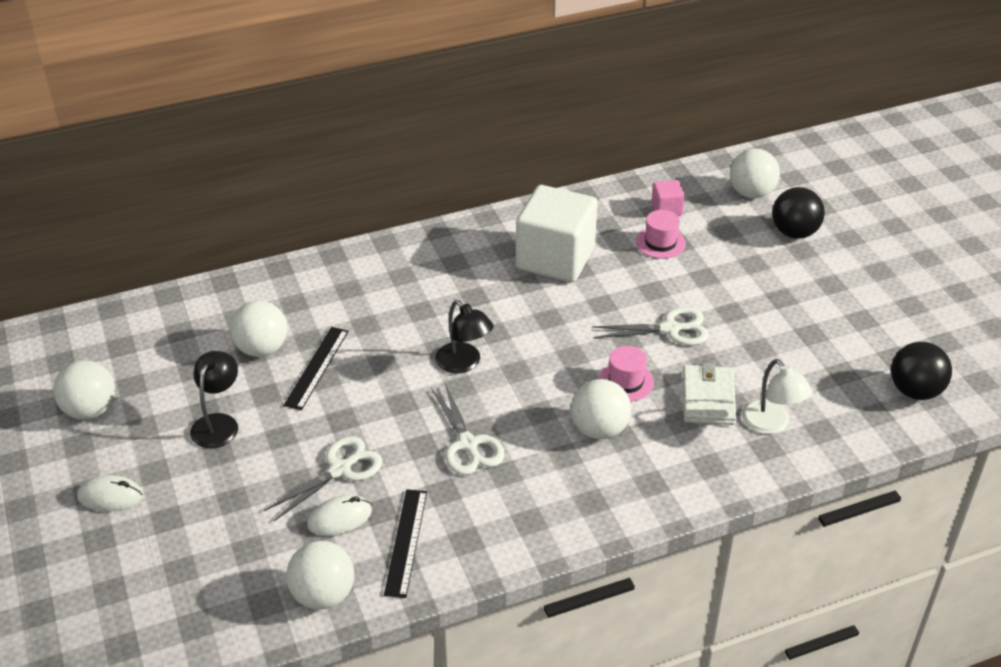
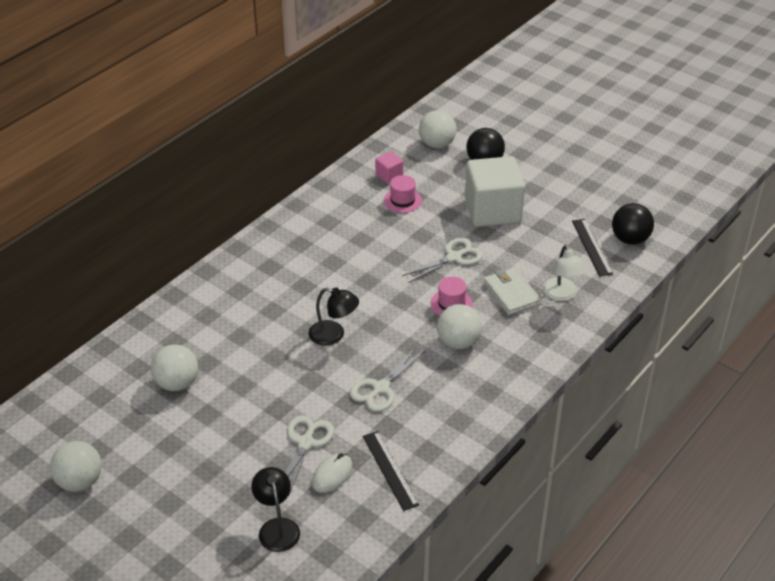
camera: 30 degrees left, 0 degrees up
white mouse [77,475,143,511] -> none
black lamp [190,351,238,449] -> black lamp moved to [251,467,300,552]
black ruler [283,327,349,410] -> black ruler moved to [572,219,613,276]
white ball [286,541,354,610] -> none
white scissors [431,383,504,475] -> white scissors turned 90 degrees clockwise [350,347,425,412]
white cube [516,185,598,282] -> white cube moved to [465,156,525,227]
white lamp [742,359,813,434] -> white lamp turned 45 degrees clockwise [543,245,587,301]

